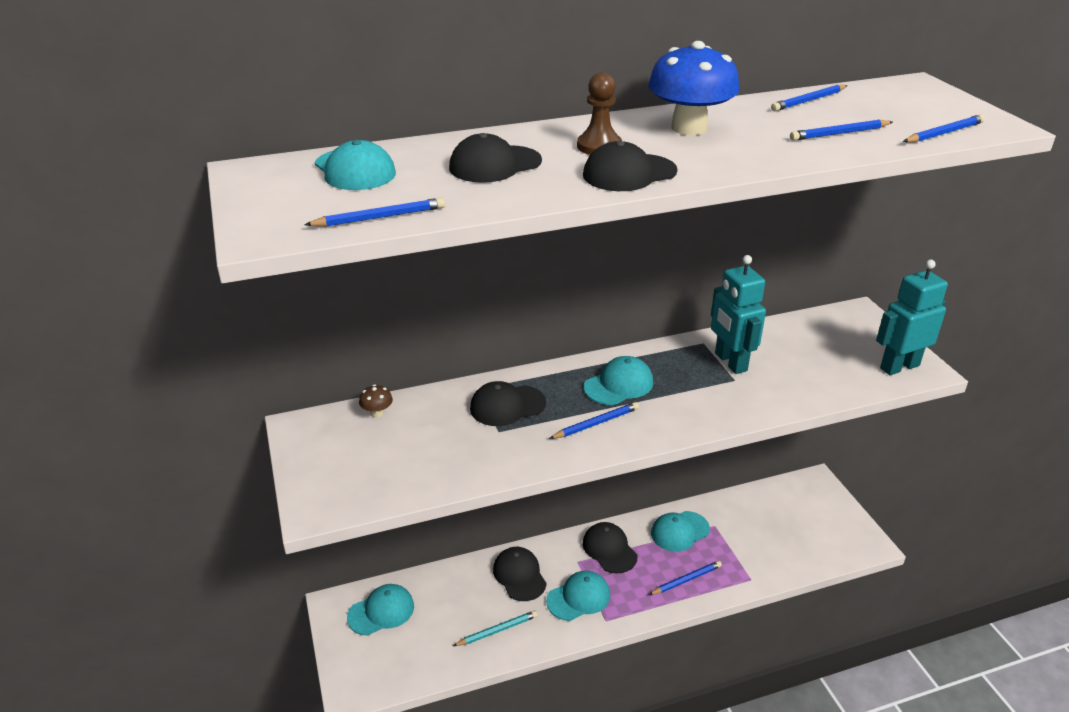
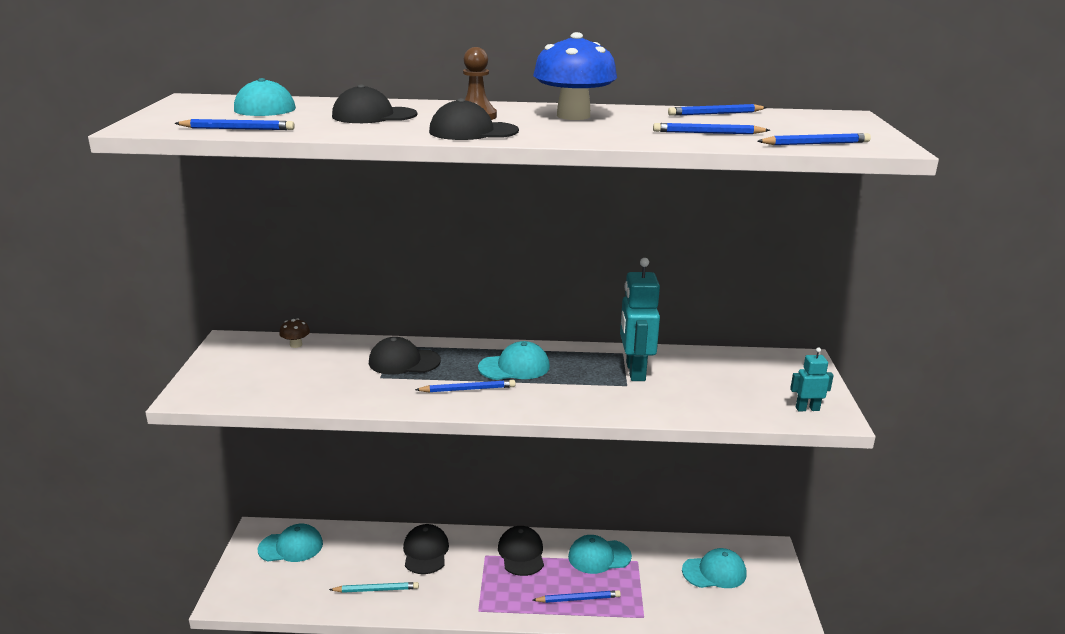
camera: 20 degrees right, 10 degrees down
turquoise cap [546,571,610,621] -> turquoise cap moved to [682,548,746,588]
turquoise robot [876,259,948,375] -> turquoise robot [790,348,834,411], size x0.53

